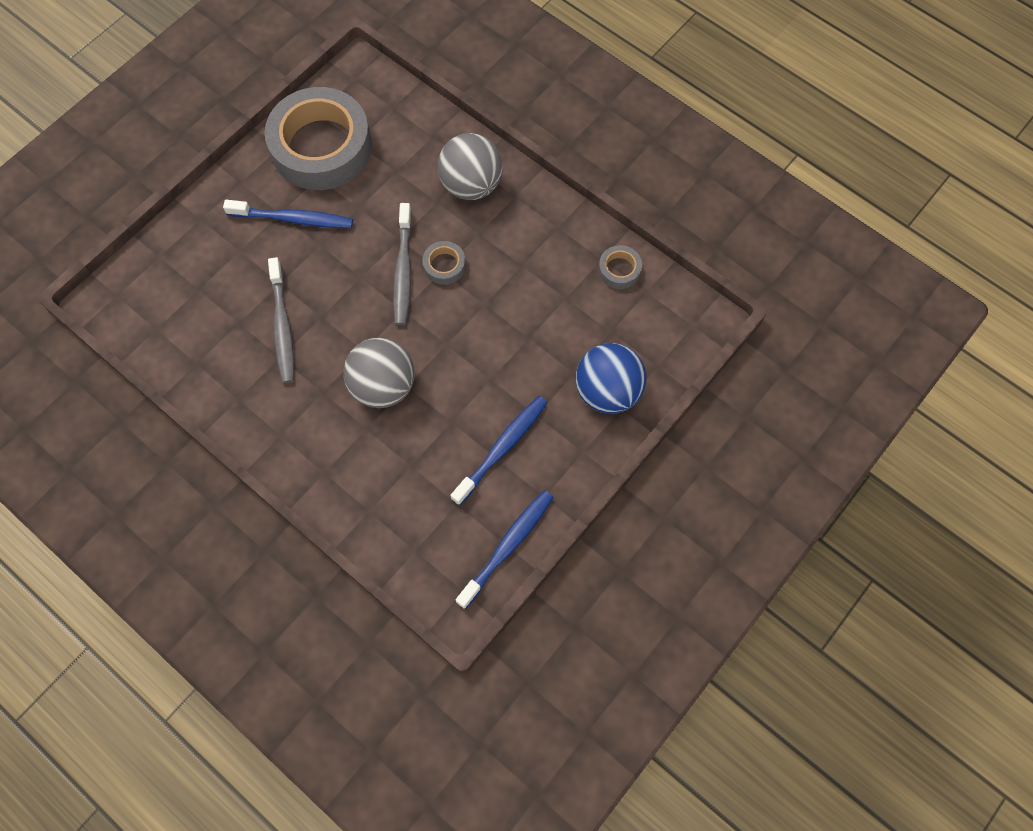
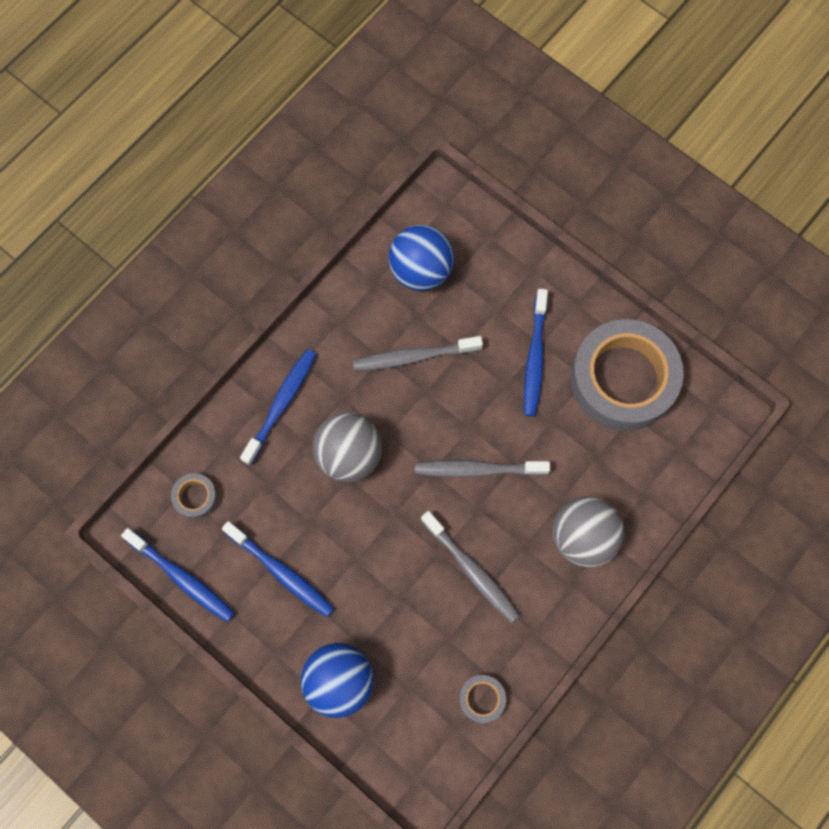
camera: 90 degrees right, 5 degrees up
grey tape [422,241,466,285] -> grey tape moved to [171,473,218,519]
none -> blue toothbrush [240,349,316,465]
none -> blue ball [389,225,454,291]
none -> grey toothbrush [421,511,520,623]

